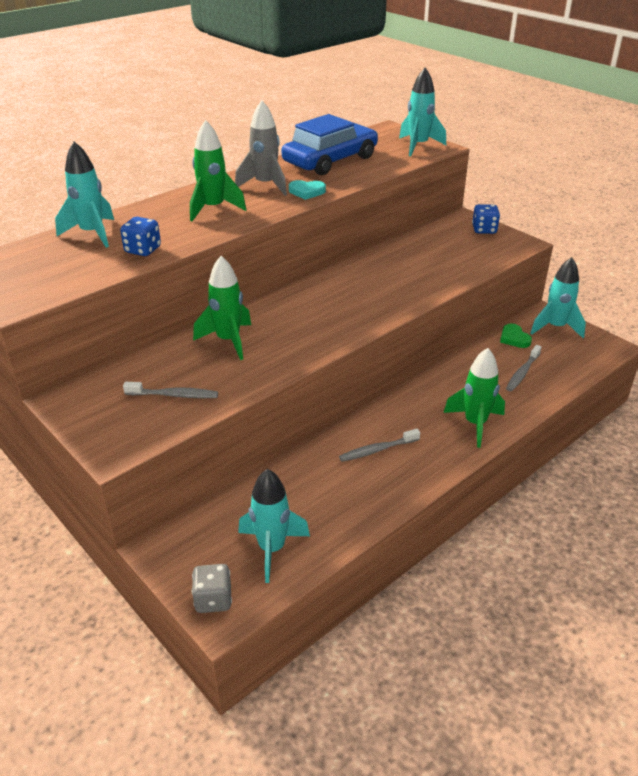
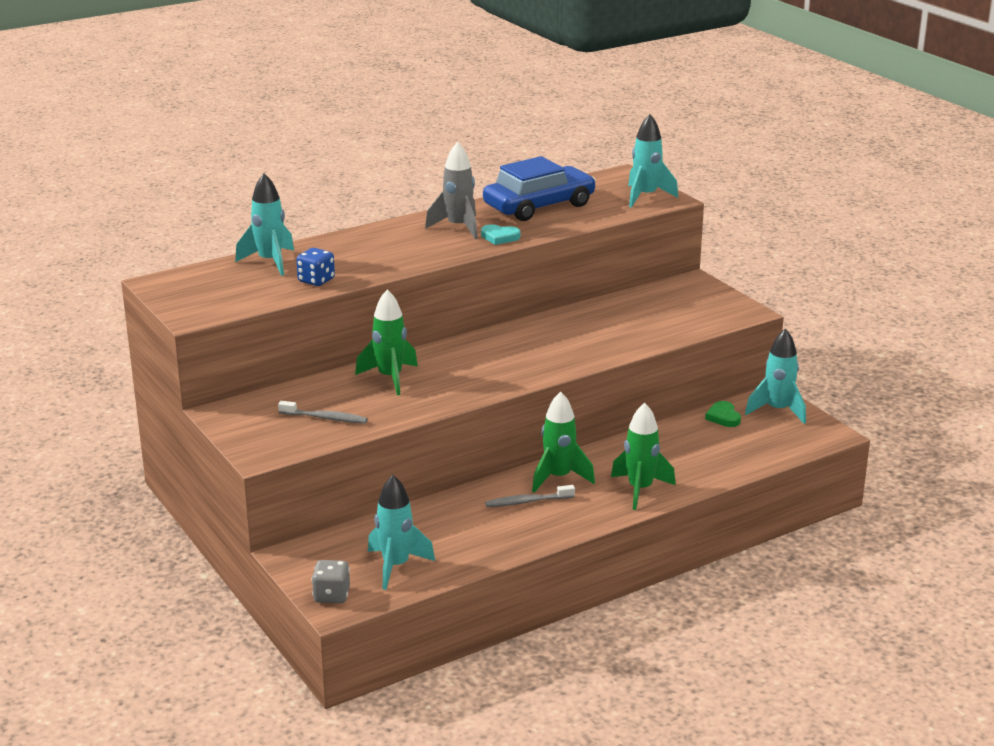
camera: 10 degrees right, 10 degrees down
green rocket [190,120,246,221] -> green rocket moved to [532,391,595,493]
blue dice [472,204,500,234] -> none
grey toothbrush [506,345,542,391] -> none

